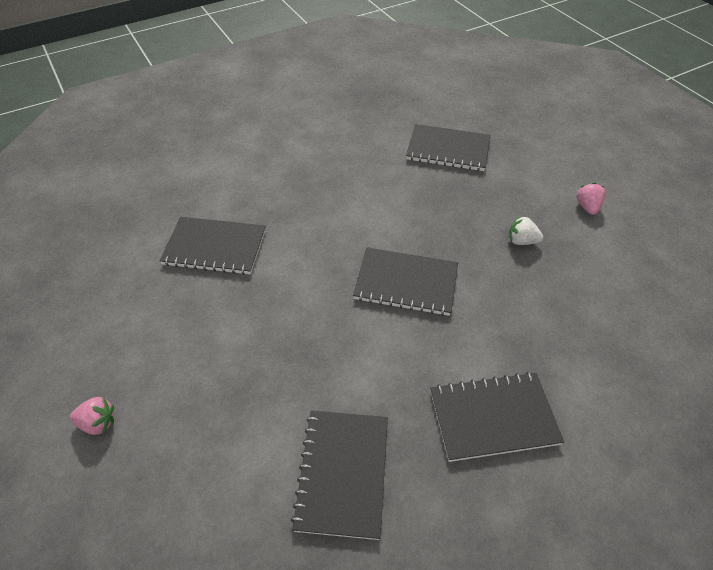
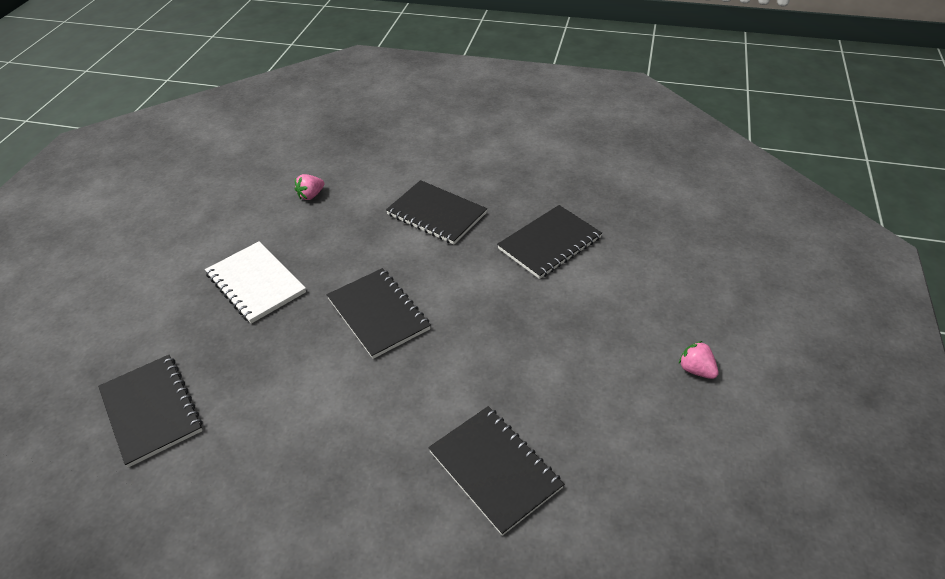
camera: 135 degrees left, 5 degrees down
white strawberry [509,216,543,245] -> white notebook [205,241,306,324]
pink strawberry [576,183,606,215] -> pink strawberry moved to [295,174,324,200]

